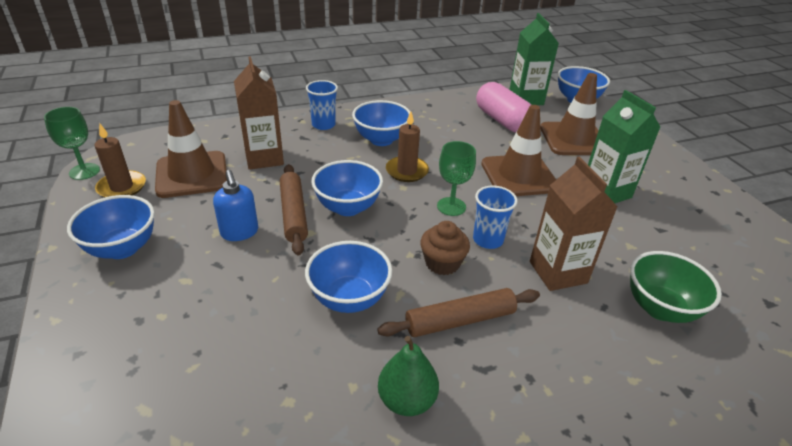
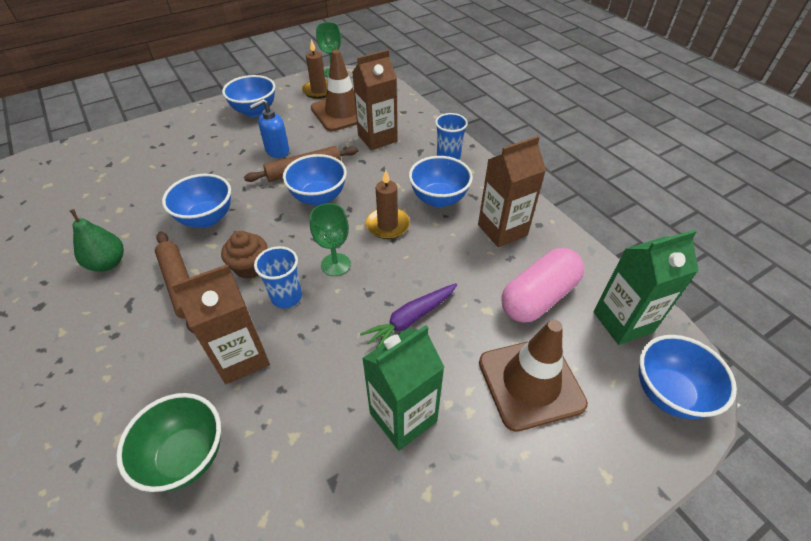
camera: 80 degrees right, 10 degrees up
brown traffic cone [481,105,556,196] -> purple carrot [360,283,457,349]
none -> brown carton [478,136,546,247]

